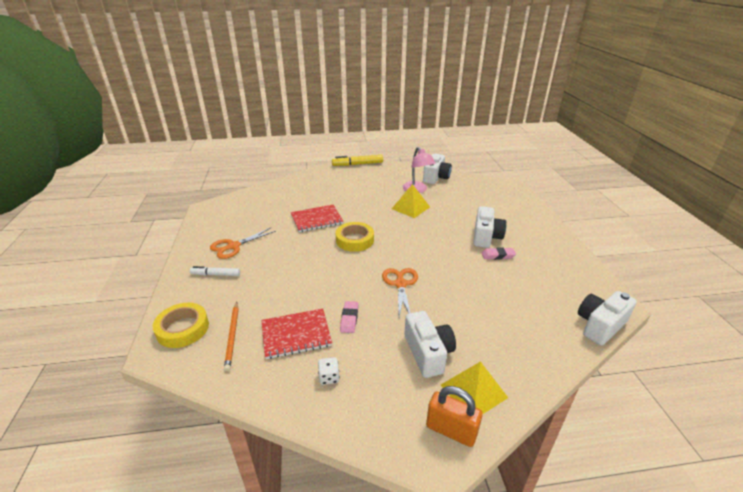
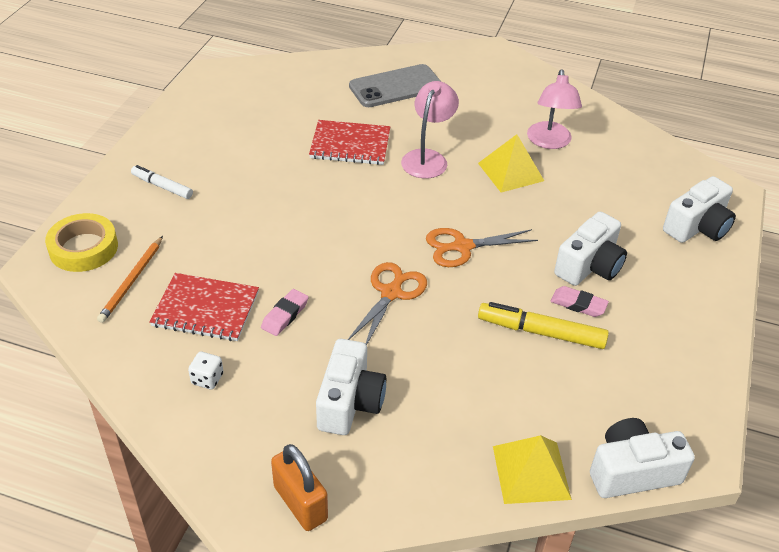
camera: 25 degrees right, 10 degrees up
orange scissors [210,228,276,259] -> orange scissors moved to [426,228,538,267]
yellow marker [332,155,383,166] -> yellow marker moved to [478,302,609,349]
yellow tape [335,222,374,252] -> none
white camera [423,154,452,184] -> white camera moved to [663,176,736,243]
yellow pyramid [441,361,508,414] -> yellow pyramid moved to [493,435,572,504]
none -> grey phone [349,64,441,107]
none -> pink lamp [401,81,459,178]

